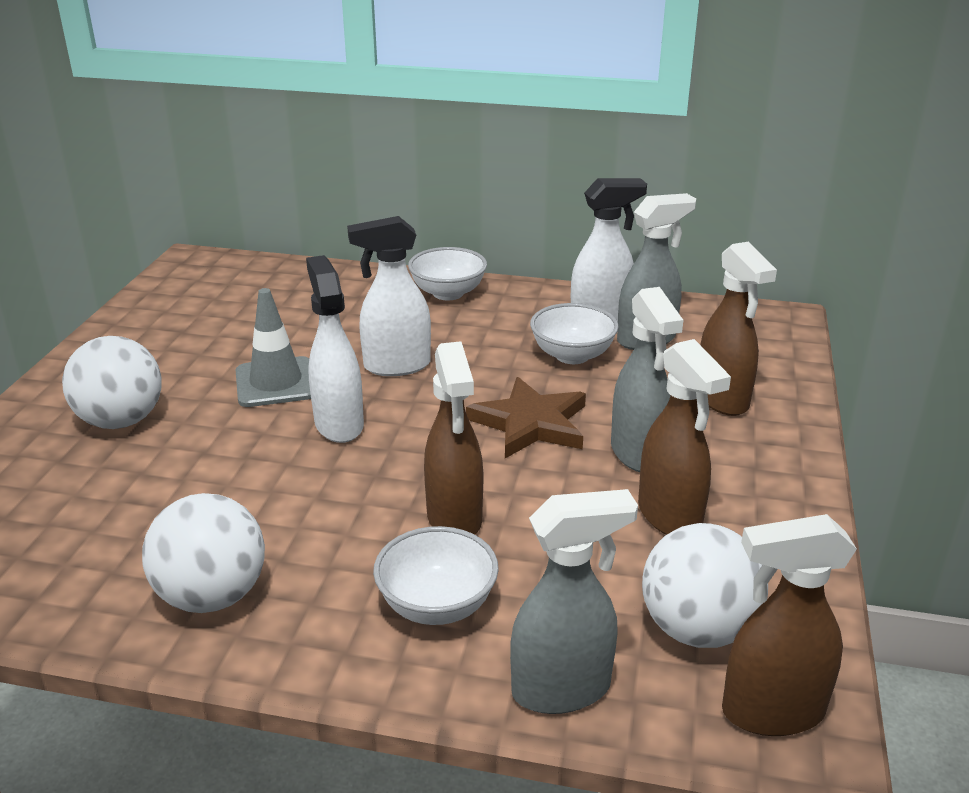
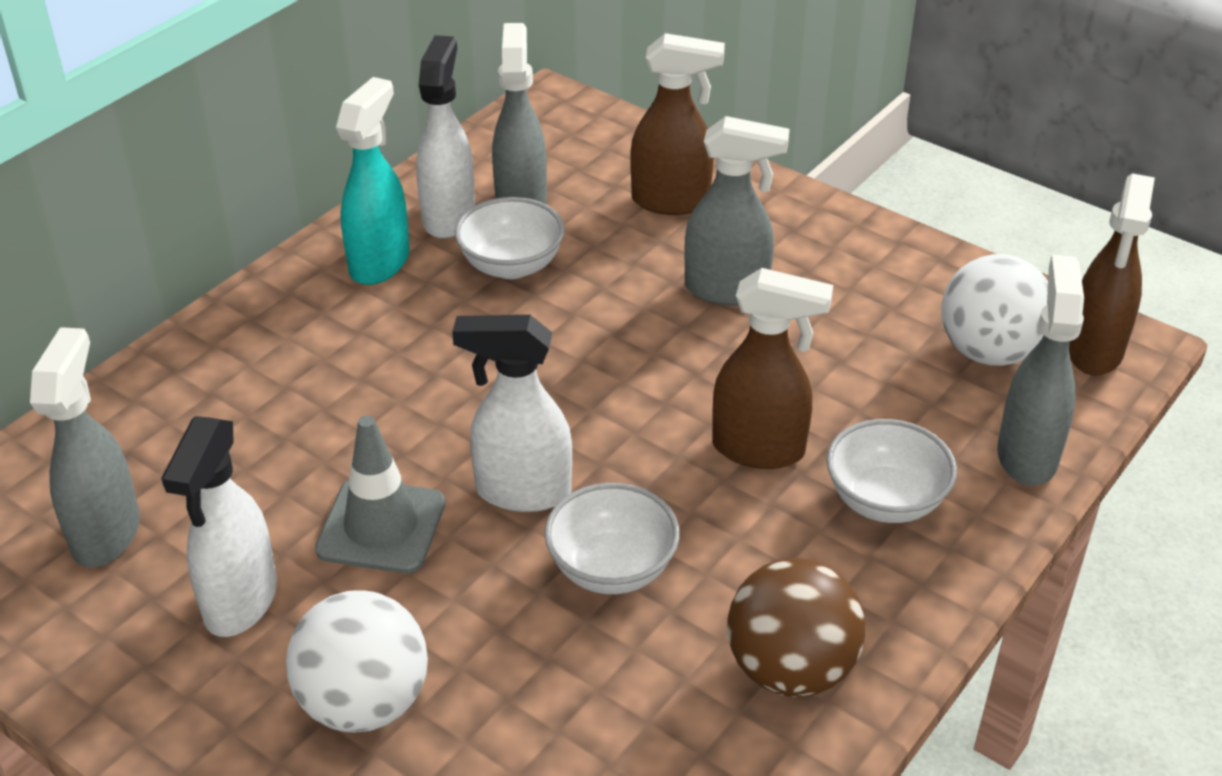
camera: 65 degrees left, 10 degrees up
white ball [142,493,265,613] -> brown ball [727,558,865,697]
white spray bottle [347,216,431,376] -> white spray bottle moved to [161,416,277,637]
white bowl [408,247,487,300] -> white bowl moved to [544,483,680,594]
brown star [466,377,586,458] -> none
brown spray bottle [638,339,731,535] -> none
none -> grey spray bottle [30,327,140,568]
none -> turquoise spray bottle [336,77,410,285]

